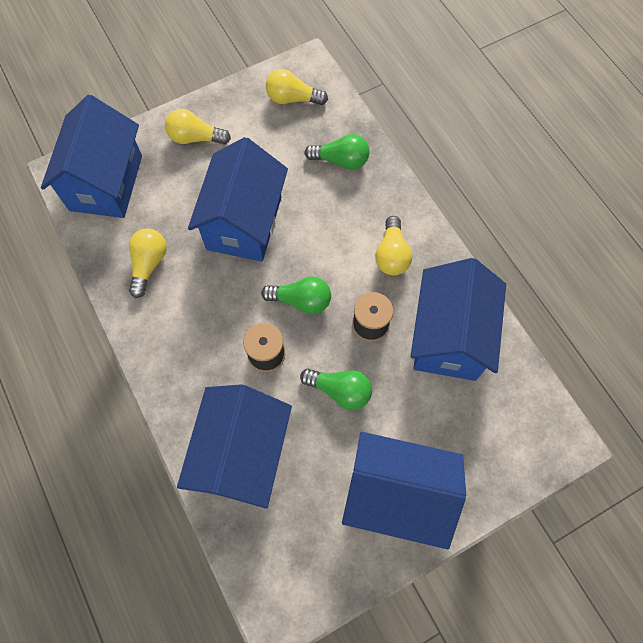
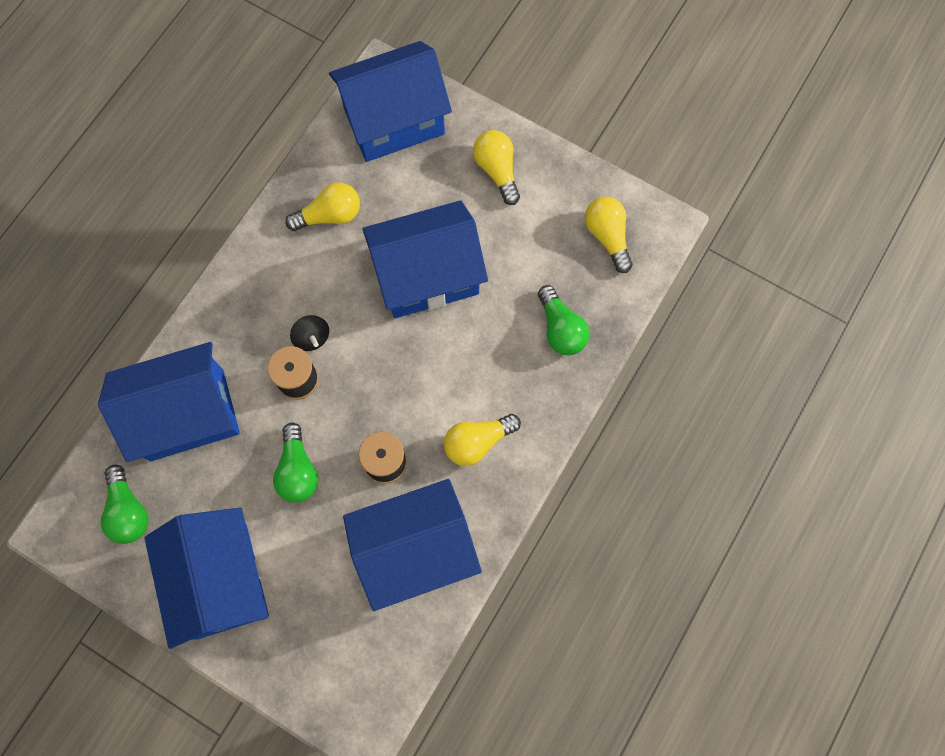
camera: 60 degrees right, 5 degrees up
green light bulb [261,277,331,314] -> green light bulb moved to [101,465,149,544]
none -> black spinning top [290,315,329,351]

